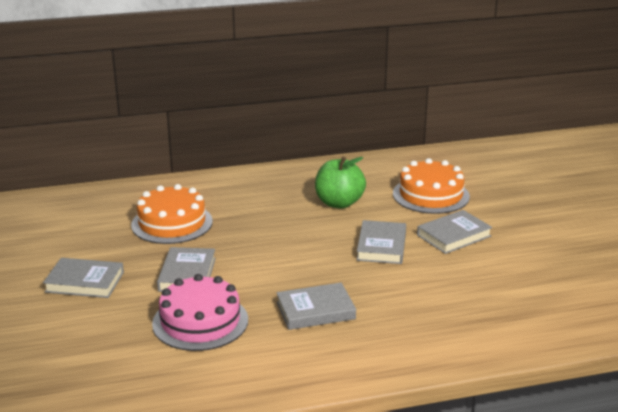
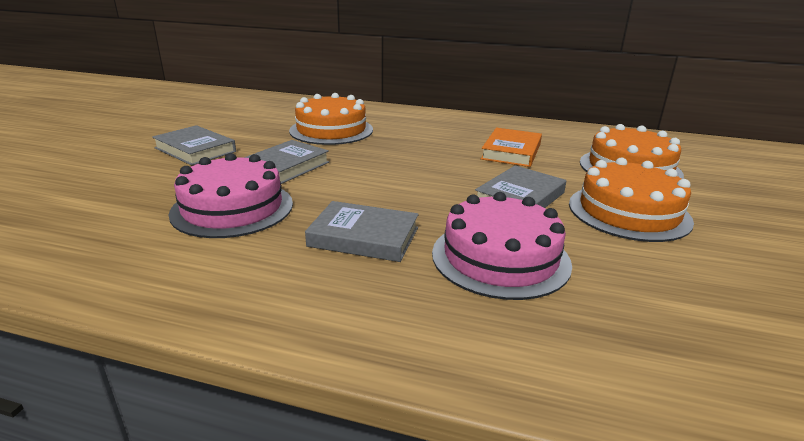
camera: 30 degrees right, 0 degrees up
green apple [315,157,366,209] -> orange book [481,128,542,167]
grey book [417,210,492,254] -> orange cake [569,157,694,242]
none -> pink cake [432,192,572,300]

